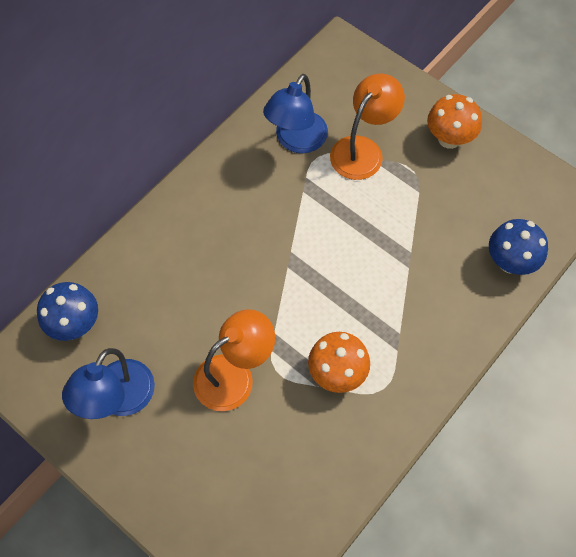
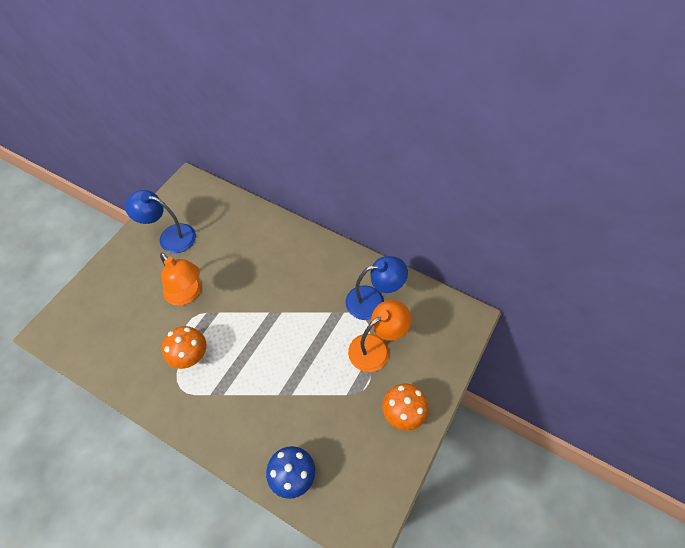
camera: 80 degrees right, 5 degrees down
blue mushroom [37,282,98,341] -> none
blue lamp [263,74,328,153] -> blue lamp turned 150 degrees clockwise [345,256,408,320]
orange lamp [330,74,405,180] -> orange lamp turned 60 degrees counterclockwise [348,300,411,372]

